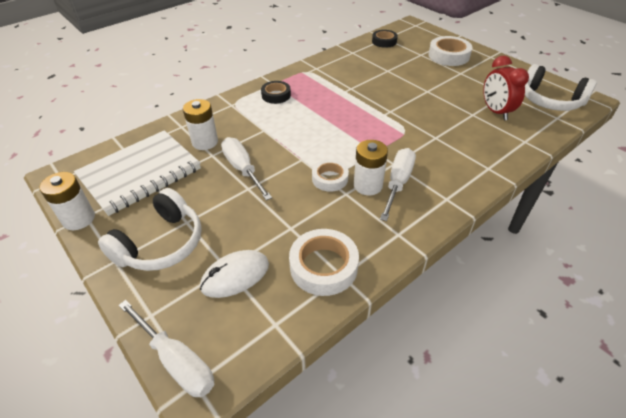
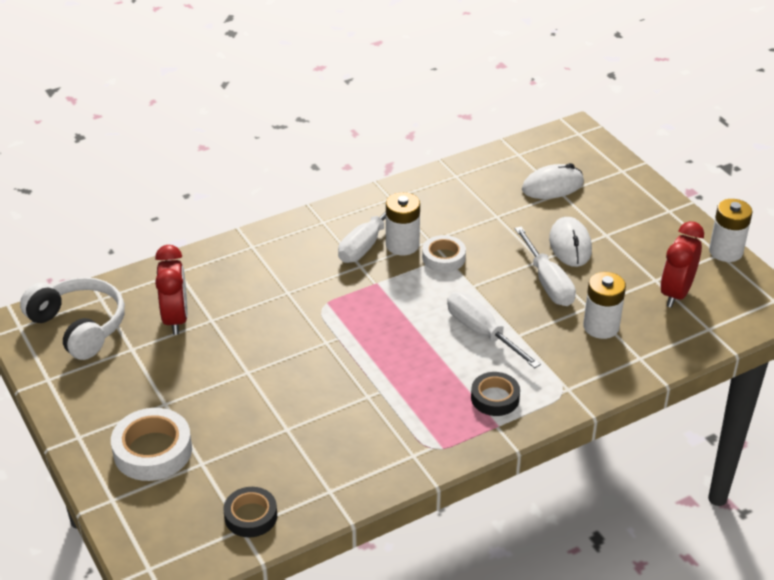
camera: 170 degrees left, 5 degrees down
white notebook [74,130,201,216] -> red clock [660,221,704,308]
white headphones [98,188,202,271] -> none
white screwdriver [118,300,215,397] -> white screwdriver moved to [447,292,541,368]
white tape [289,229,359,296] -> none
none -> white mouse [549,217,592,267]

